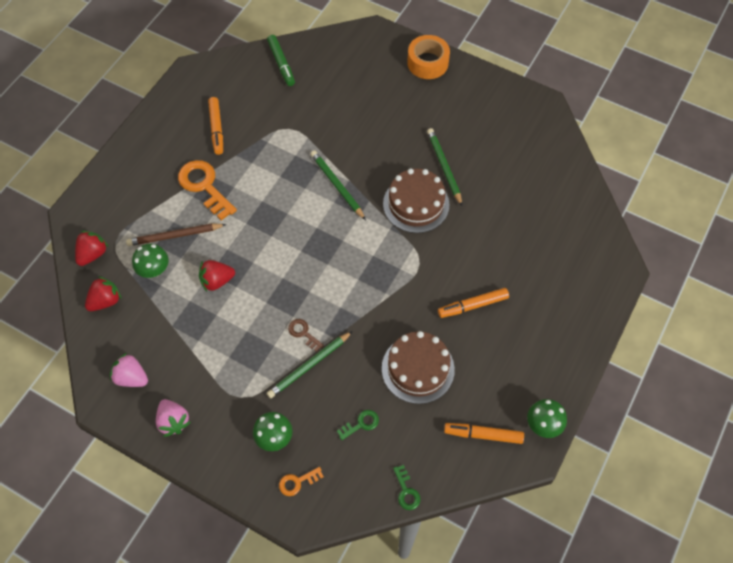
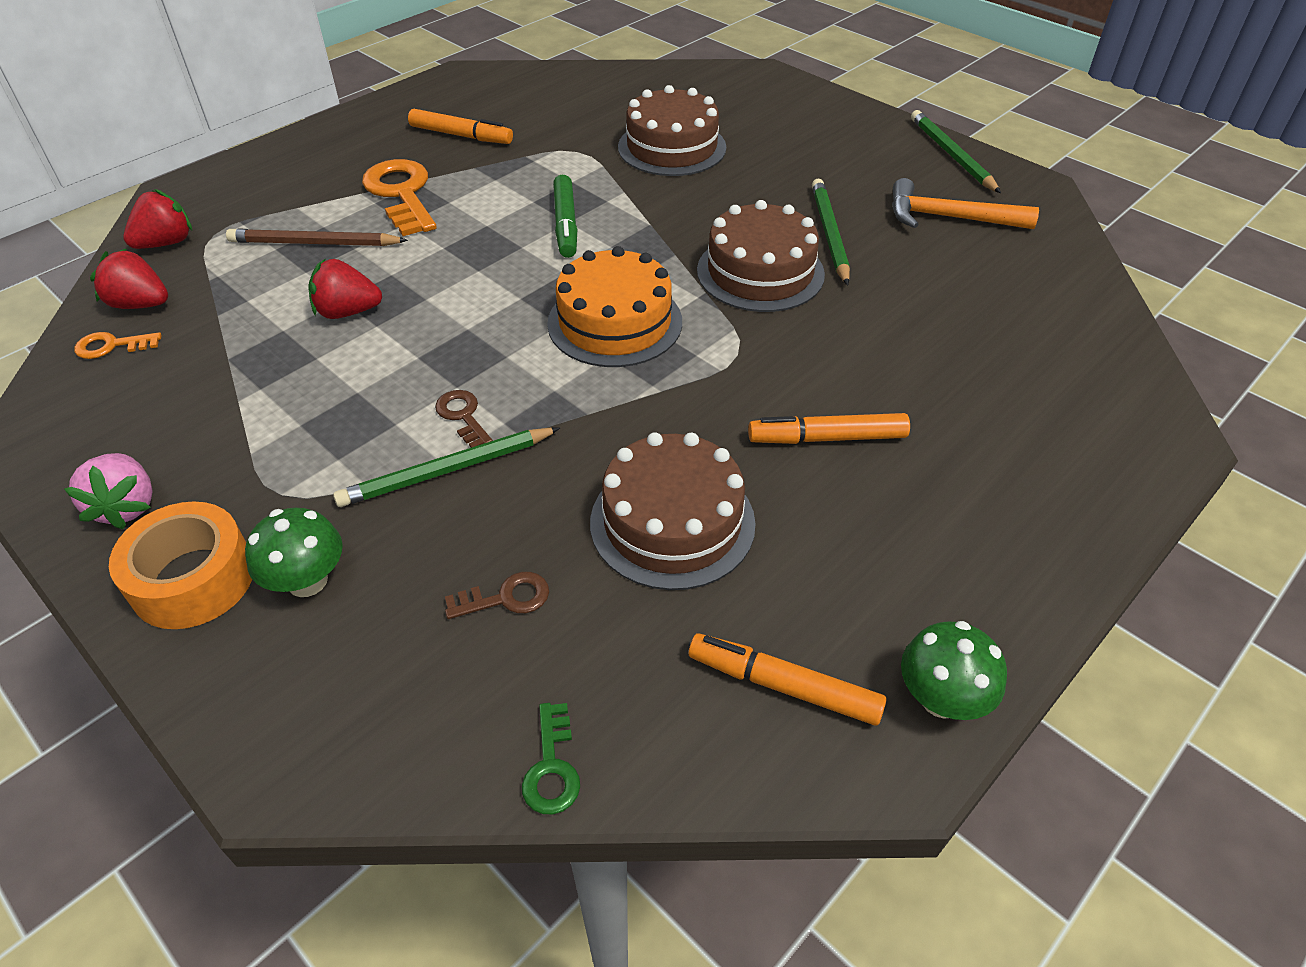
camera: 15 degrees right, 15 degrees down
red strawberry [85,276,121,311] -> red strawberry turned 135 degrees counterclockwise [90,248,168,309]
pink strawberry [110,353,148,387] -> none
green mushroom [132,244,169,278] -> none
orange marker [208,97,223,155] -> orange marker turned 75 degrees counterclockwise [408,109,513,144]
green marker [267,35,295,86] -> green marker moved to [553,175,577,258]
orange key [279,467,324,496] -> orange key moved to [74,332,162,359]
green pencil [310,150,366,220] -> green pencil moved to [911,110,1001,193]
green key [337,410,379,440] -> brown key [445,572,549,619]
orange tape [407,35,450,79] -> orange tape moved to [109,501,252,629]
none -> orange cake [547,246,682,367]
none -> brown cake [618,85,726,176]
none -> orange hammer [892,178,1039,229]

